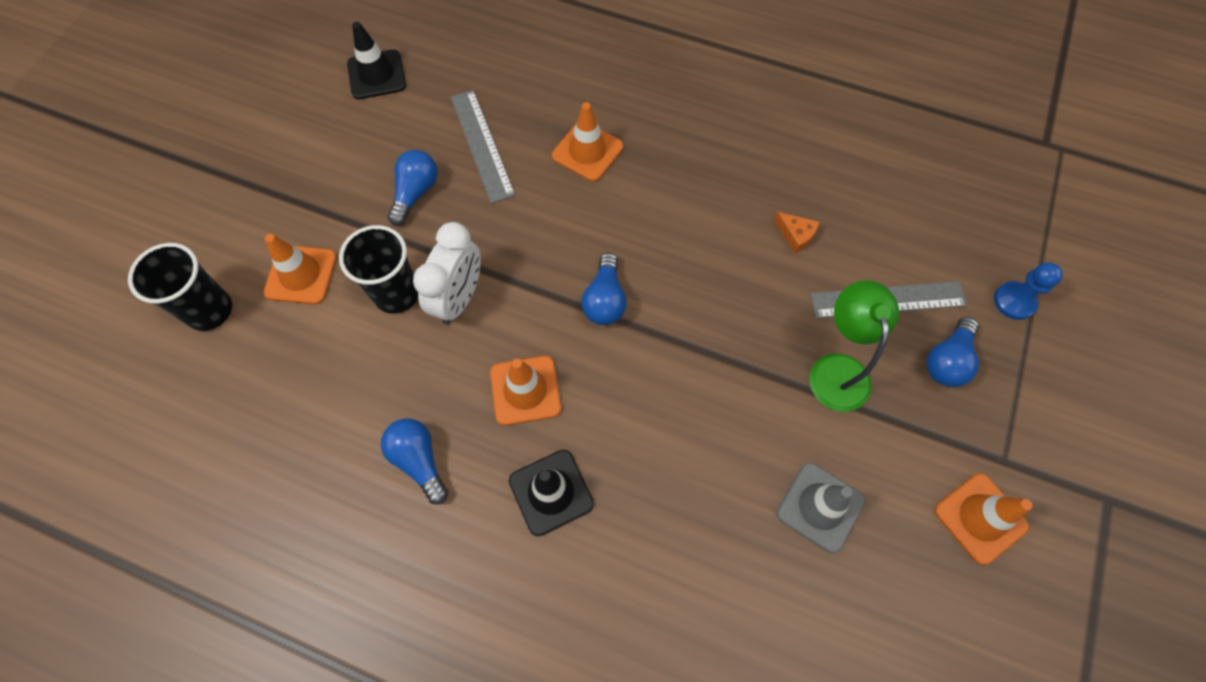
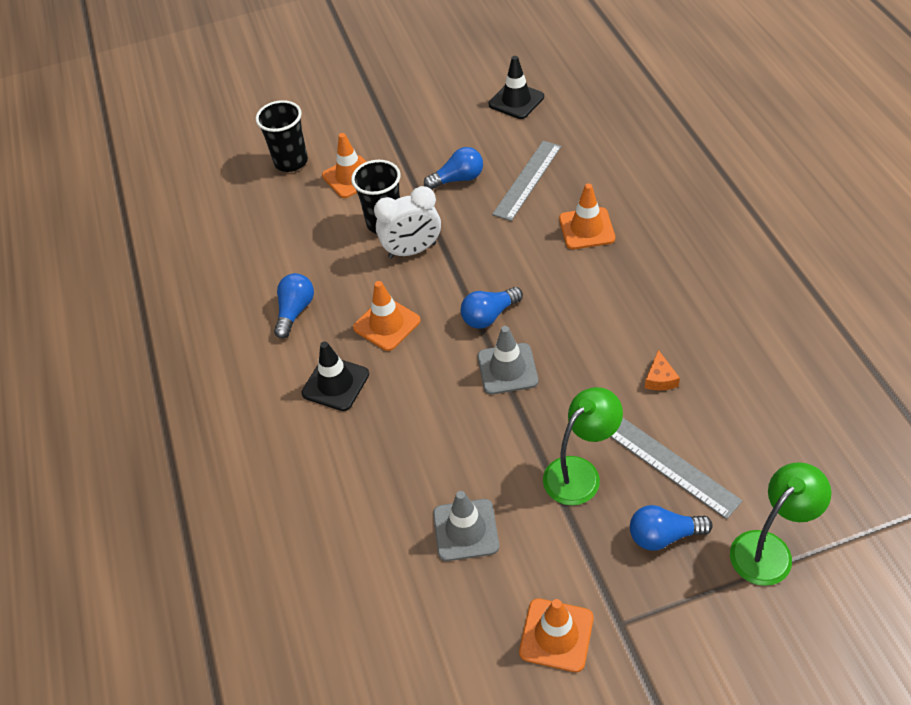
camera: 55 degrees right, 15 degrees down
blue pawn [994,262,1063,320] -> green lamp [730,462,831,586]
none -> grey traffic cone [478,326,538,394]

